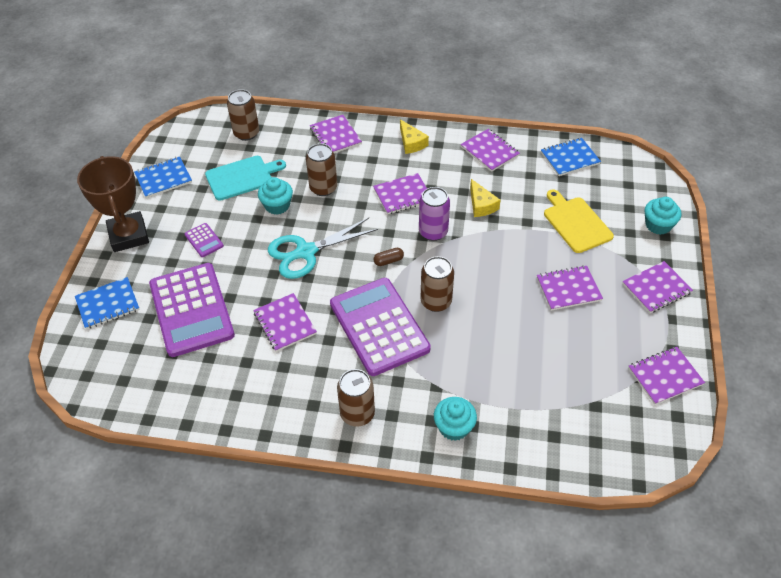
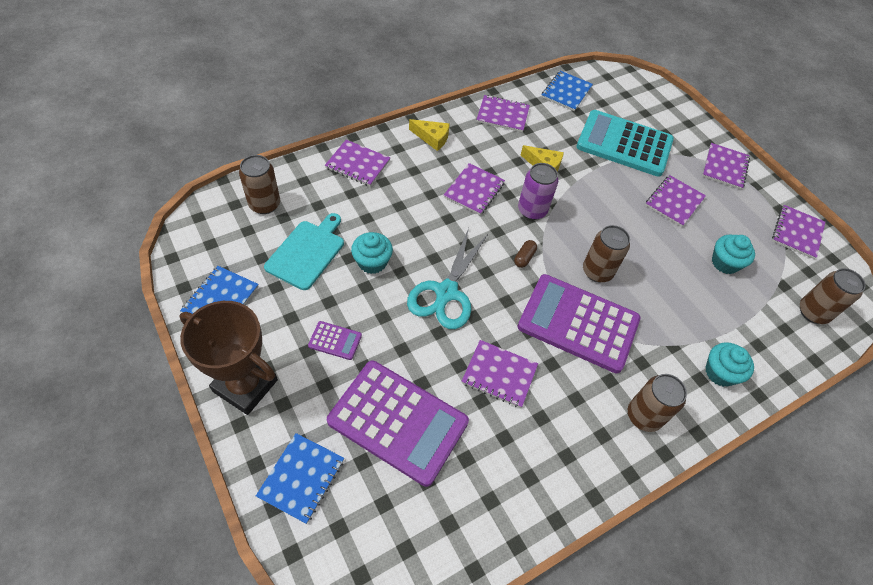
camera: 45 degrees left, 5 degrees up
brown can [306,143,337,196] -> brown can moved to [800,268,866,324]
yellow cutting board [544,189,614,253] -> turquoise calculator [576,110,674,177]
turquoise cupcake [645,197,681,235] -> turquoise cupcake moved to [712,235,755,274]

